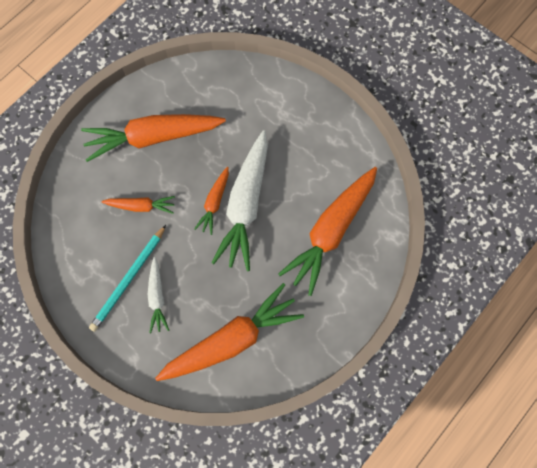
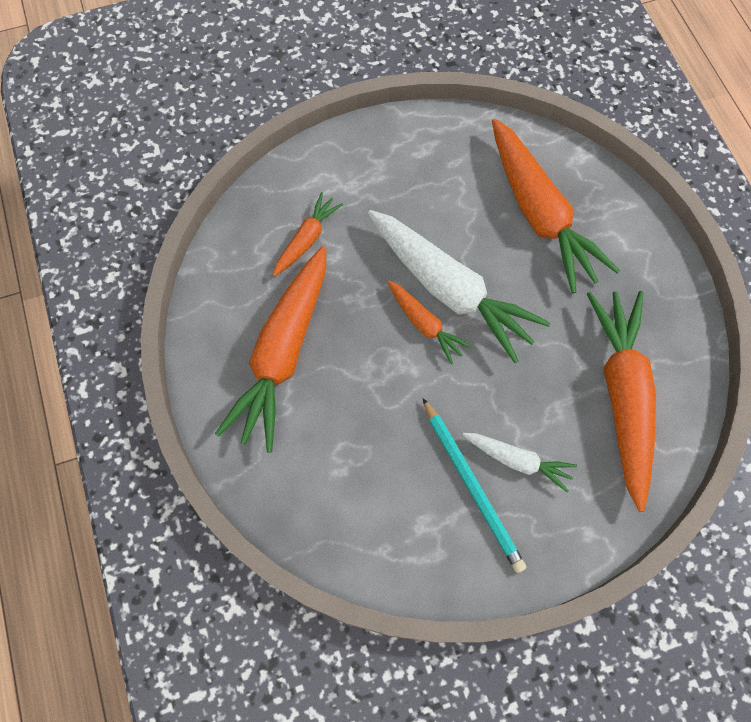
camera: 60 degrees left, 5 degrees down
orange carrot [101,196,175,214] -> orange carrot moved to [273,192,343,276]

